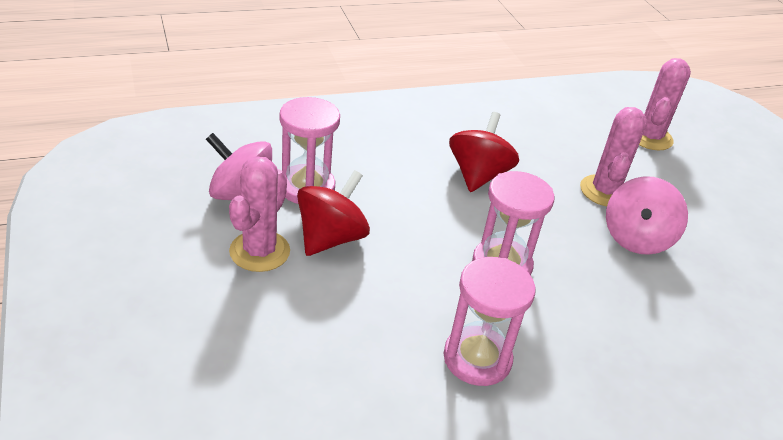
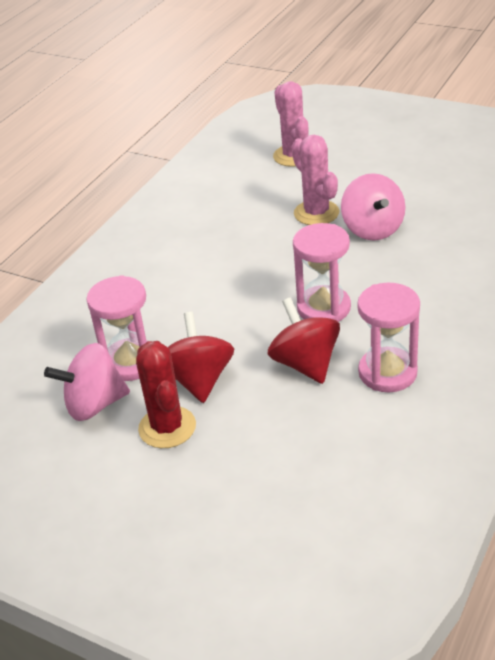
camera: 35 degrees left, 0 degrees up
pink cactus [229,156,290,272] -> red cactus [136,341,196,448]
red spinning top [449,112,519,192] -> red spinning top moved to [268,298,340,384]

